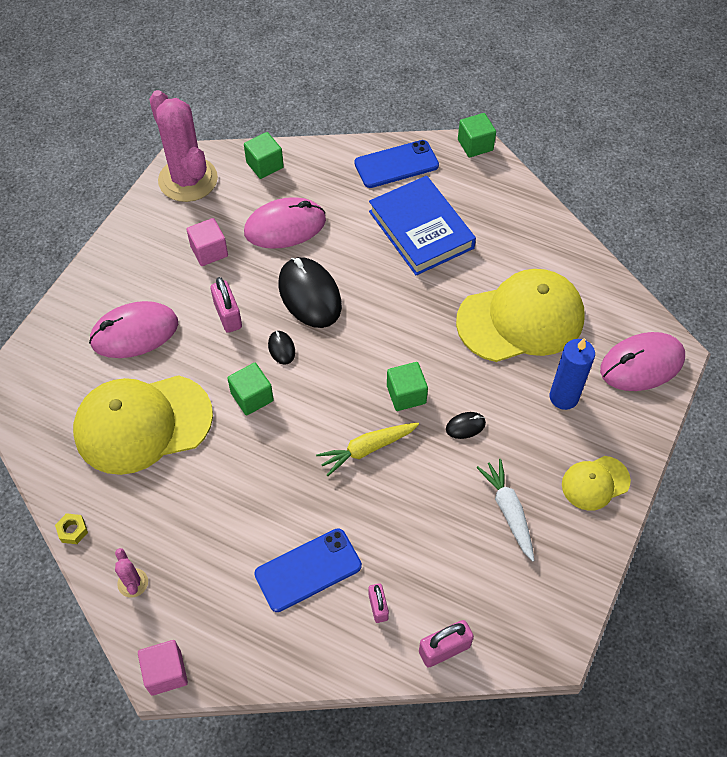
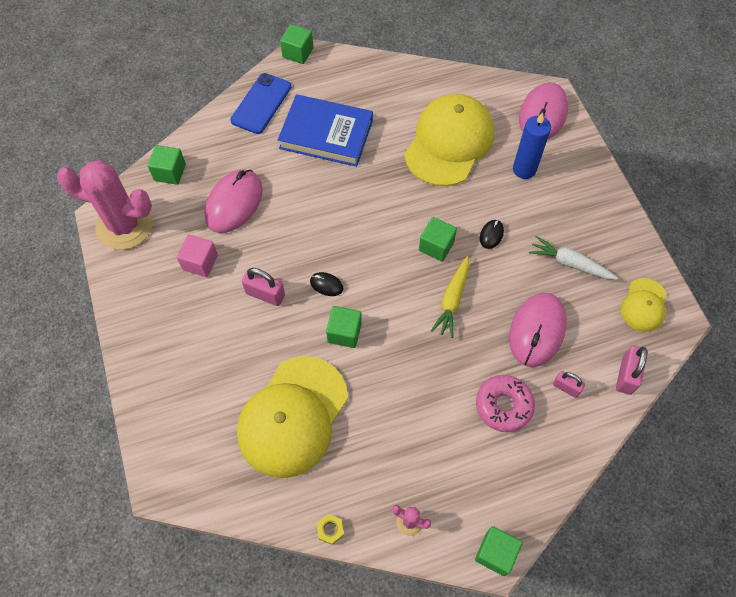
camera: 45 degrees left, 5 degrees up
pink mouse [89,301,178,358] -> pink mouse moved to [509,293,567,367]
pink cube [138,640,188,696] -> green cube [475,526,523,576]
blue phone [254,528,362,612] -> pink donut [476,375,535,432]
black mouse [278,257,342,328] -> none
yellow cap [562,456,631,511] -> yellow cap moved to [621,278,667,332]

